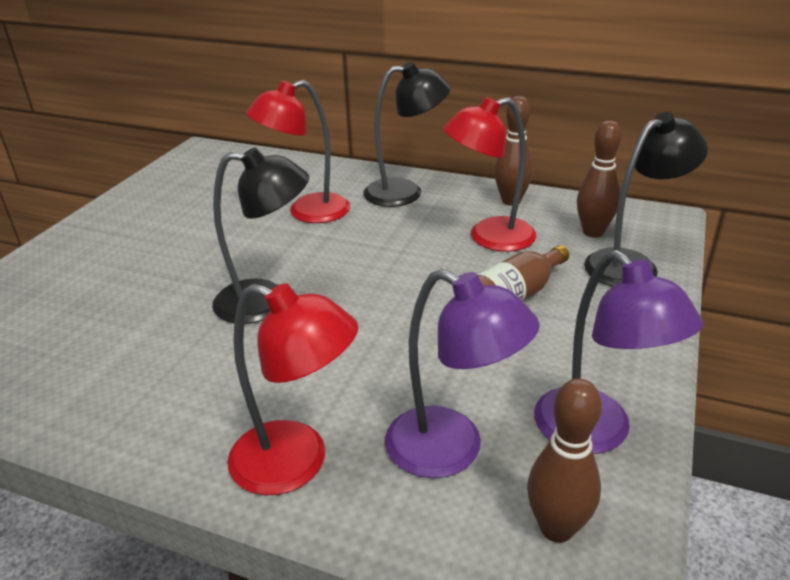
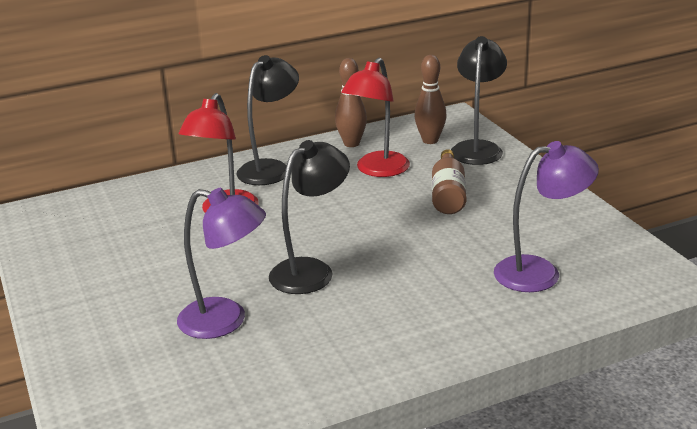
camera: 45 degrees left, 5 degrees down
red lamp [227,283,358,495] -> none
brown bowling pin [527,378,602,543] -> none
purple lamp [534,250,703,454] -> purple lamp moved to [177,188,266,339]

